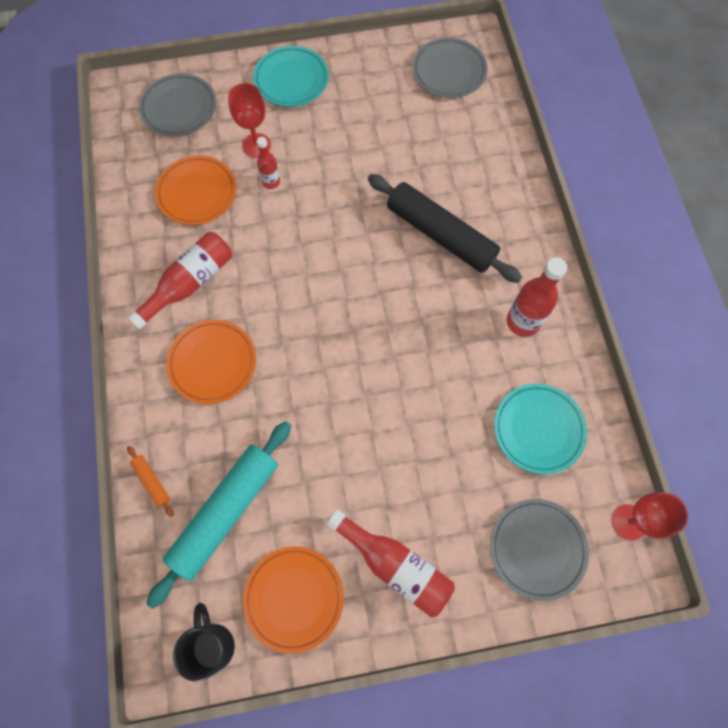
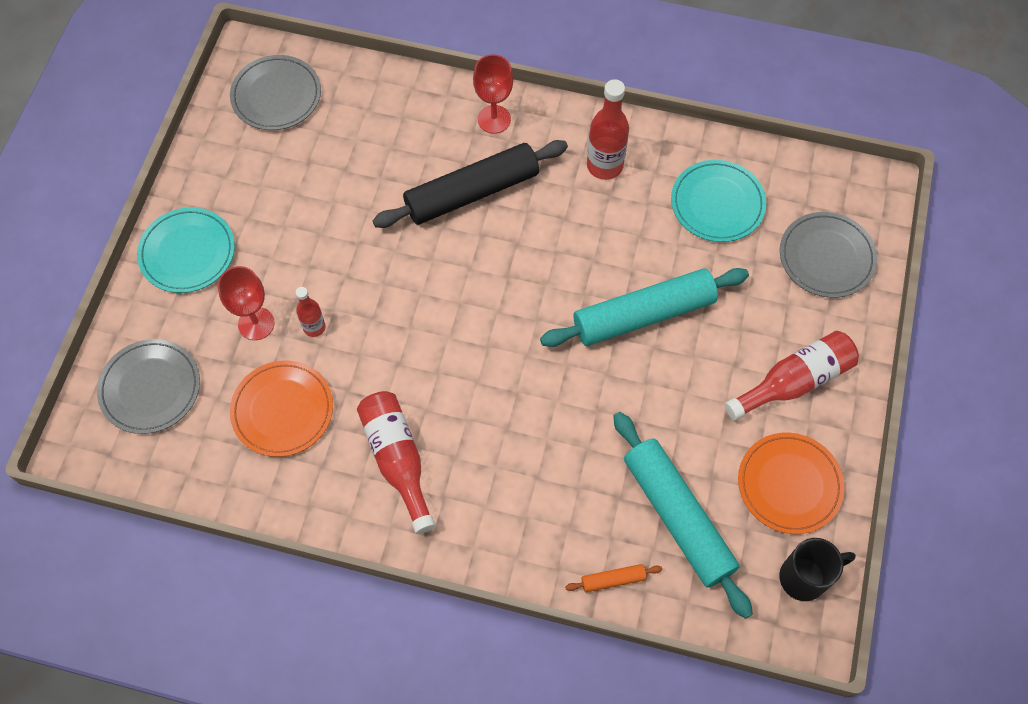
camera: 65 degrees left, 5 degrees down
orange plate [166,320,256,404] -> none
black mug [173,603,235,682] -> black mug turned 150 degrees clockwise [779,538,856,601]
red goblet [612,492,688,540] -> red goblet moved to [473,54,513,134]
none -> turquoise rolling pin [540,268,749,347]

